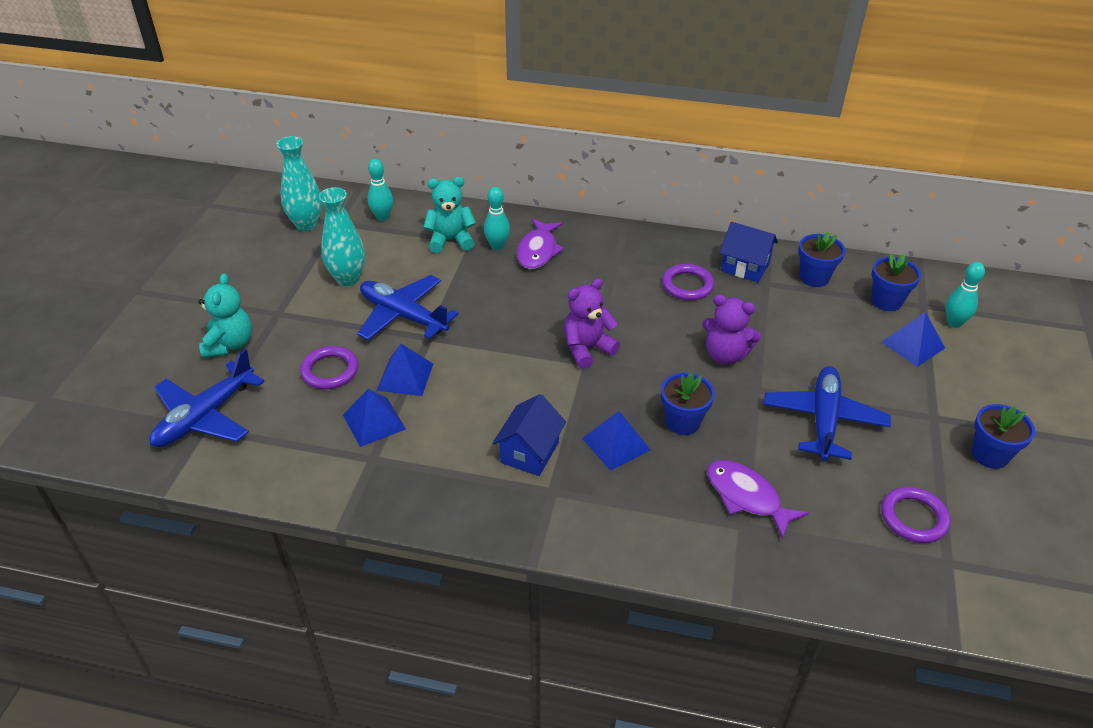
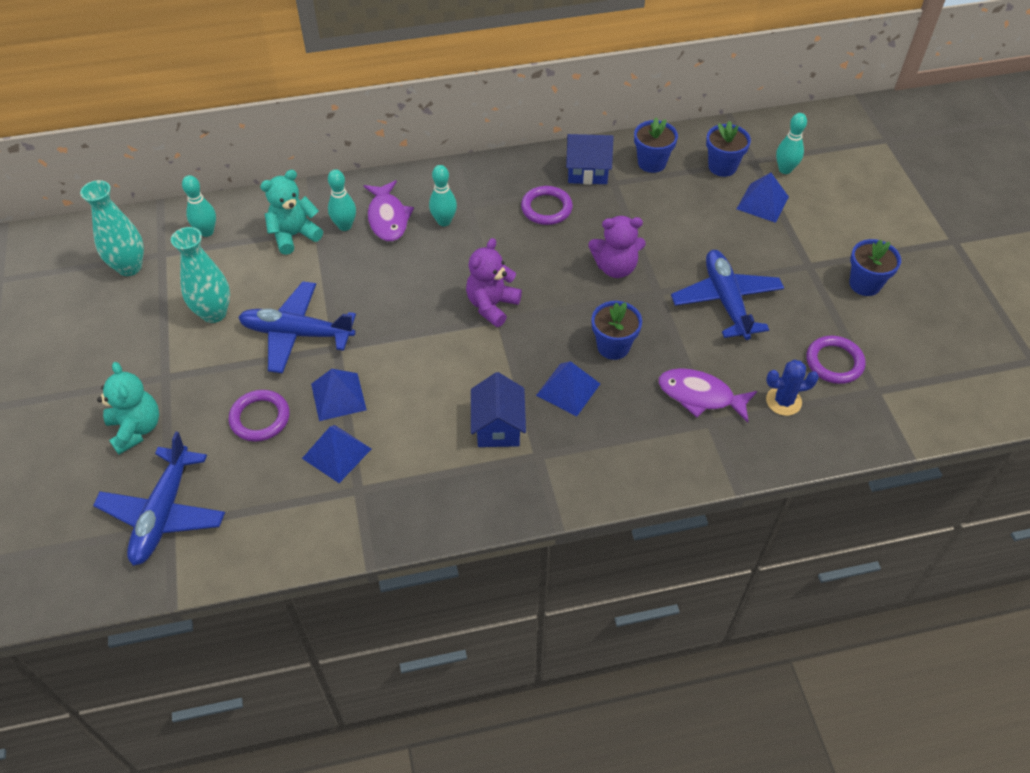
camera: 25 degrees left, 10 degrees up
none -> turquoise bowling pin [429,165,457,226]
none -> blue cactus [766,360,819,416]

